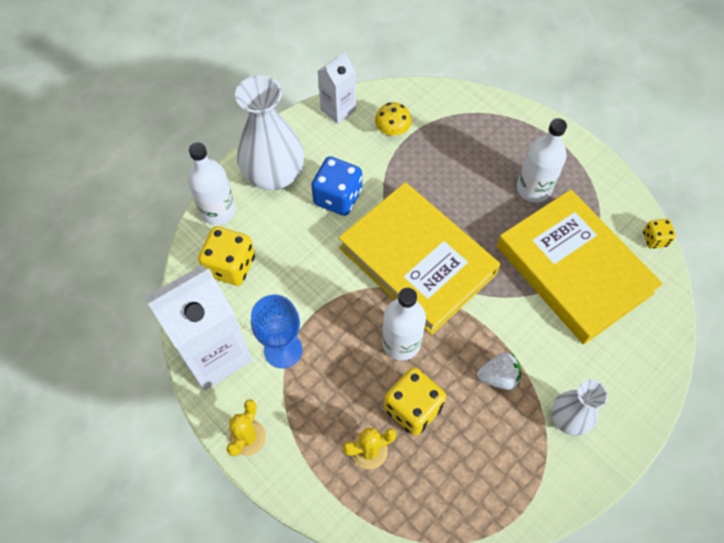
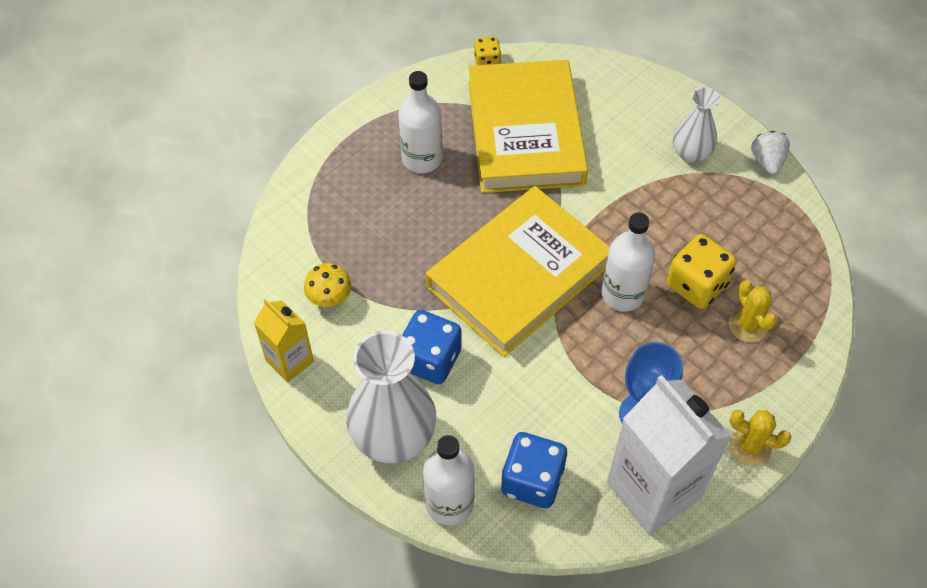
camera: 90 degrees left, 5 degrees down
yellow dice [198,226,255,286] -> blue dice [501,432,567,508]
white carton [318,51,356,124] -> yellow carton [254,299,314,383]
white strawberry [477,352,521,390] -> white strawberry moved to [751,131,790,175]
yellow book [497,189,663,345] -> yellow book turned 60 degrees counterclockwise [468,60,588,193]

